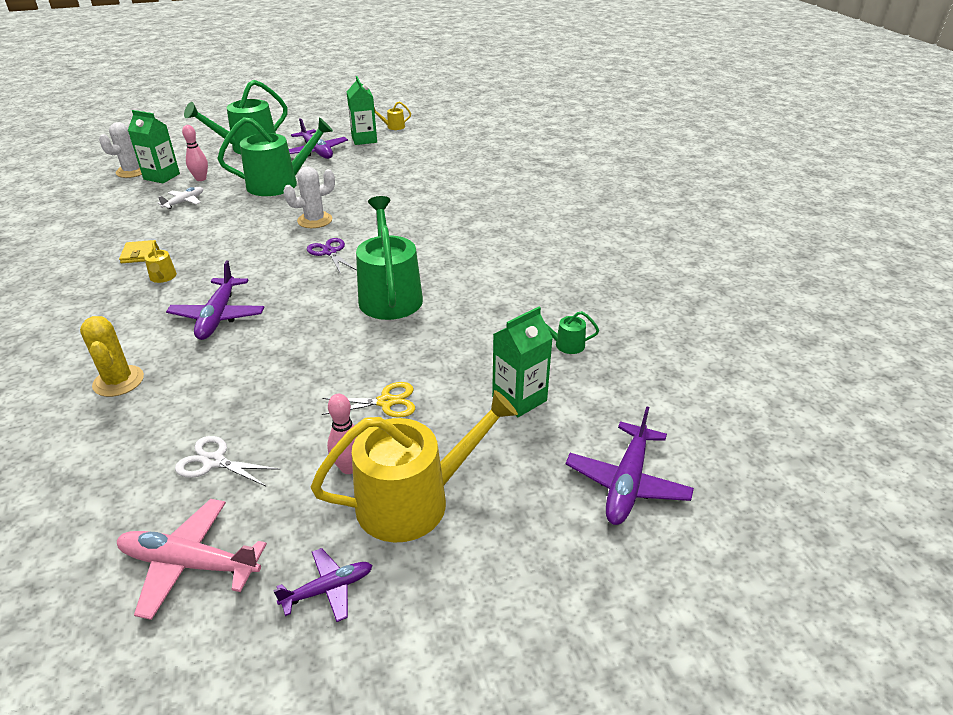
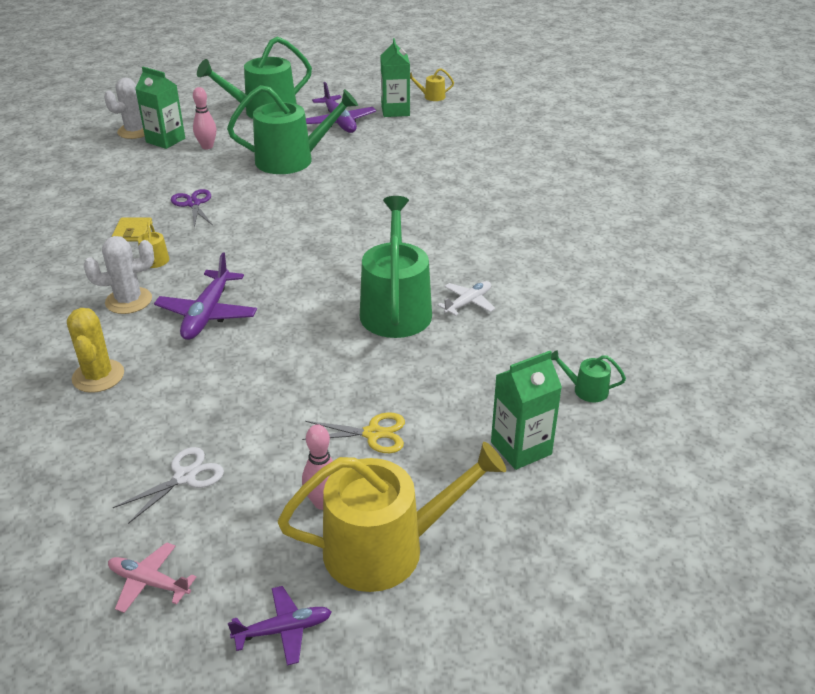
camera: 10 degrees right, 0 degrees up
pink plane [117,499,267,620] -> pink plane [108,542,196,613], size x0.61
white plane [157,187,203,209] -> white plane moved to [437,281,495,316]
white scissors [175,436,281,487] -> white scissors turned 105 degrees clockwise [113,447,224,524]
white cactus [283,167,335,228] -> white cactus moved to [84,236,154,314]
purple scissors [307,238,357,274] -> purple scissors moved to [171,189,212,228]
purple plane [566,406,694,525] -> none

